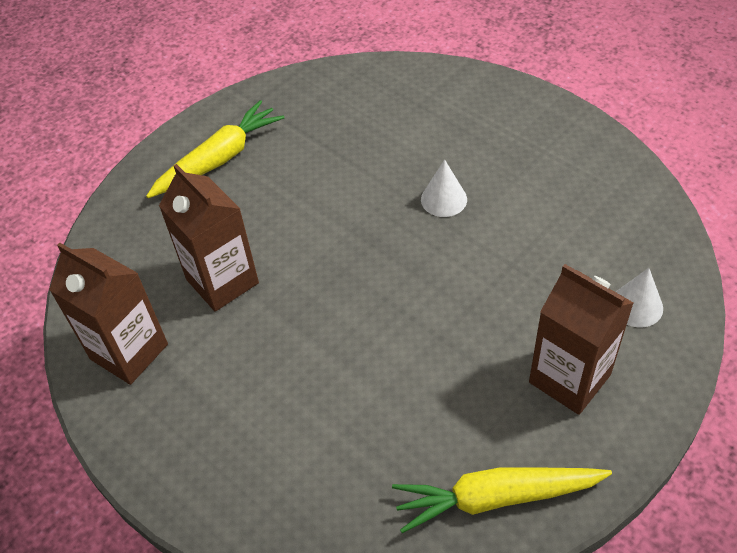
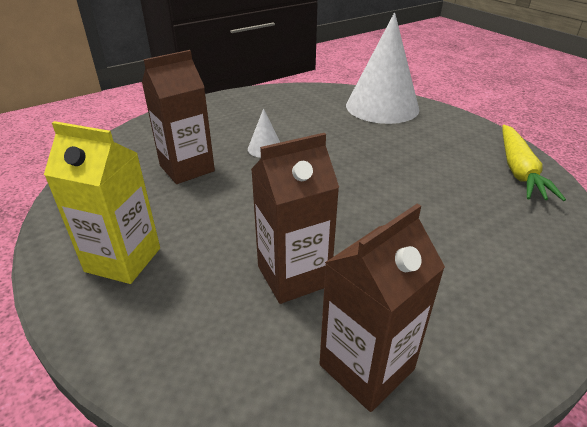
camera: 80 degrees left, 15 degrees down
yellow carrot [146,100,284,198] -> yellow carton [44,121,160,284]
brown carton [529,264,634,415] -> brown carton moved to [142,50,215,184]
white cone [616,268,663,328] -> white cone [346,12,420,124], size x2.41

